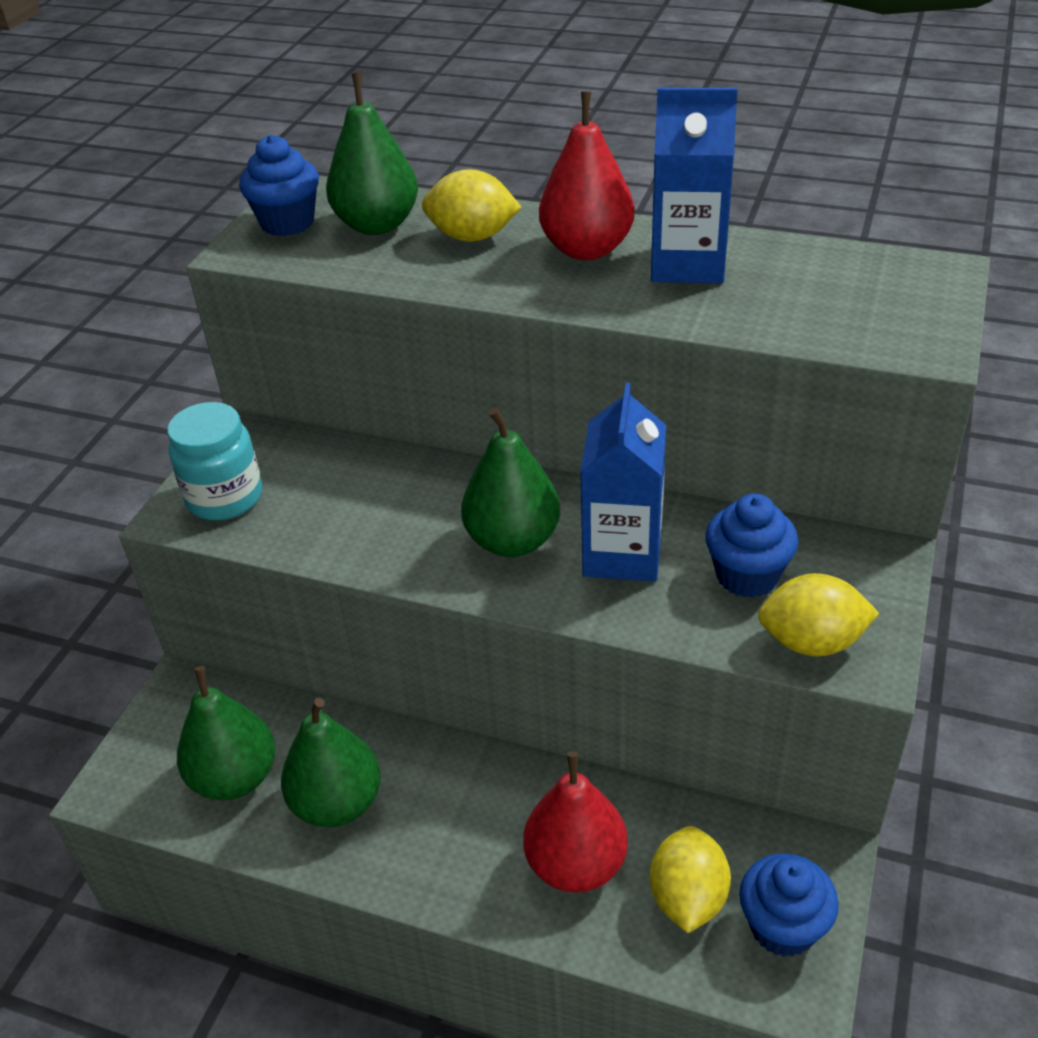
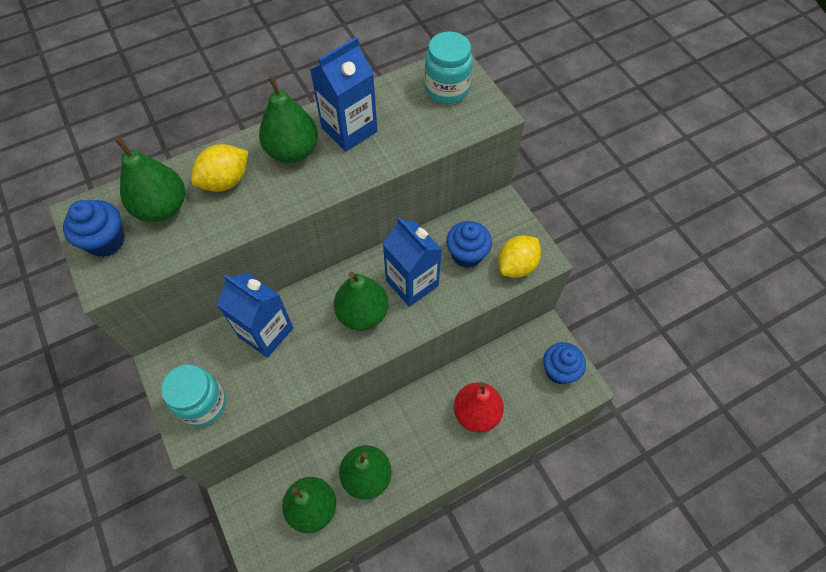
camera: 50 degrees left, 20 degrees up
red pear [539,92,635,260] -> green pear [259,76,318,163]
yellow lemon [650,826,731,933] -> none
none -> blue carton [217,273,293,358]
none -> turquoise jar [424,32,473,104]

